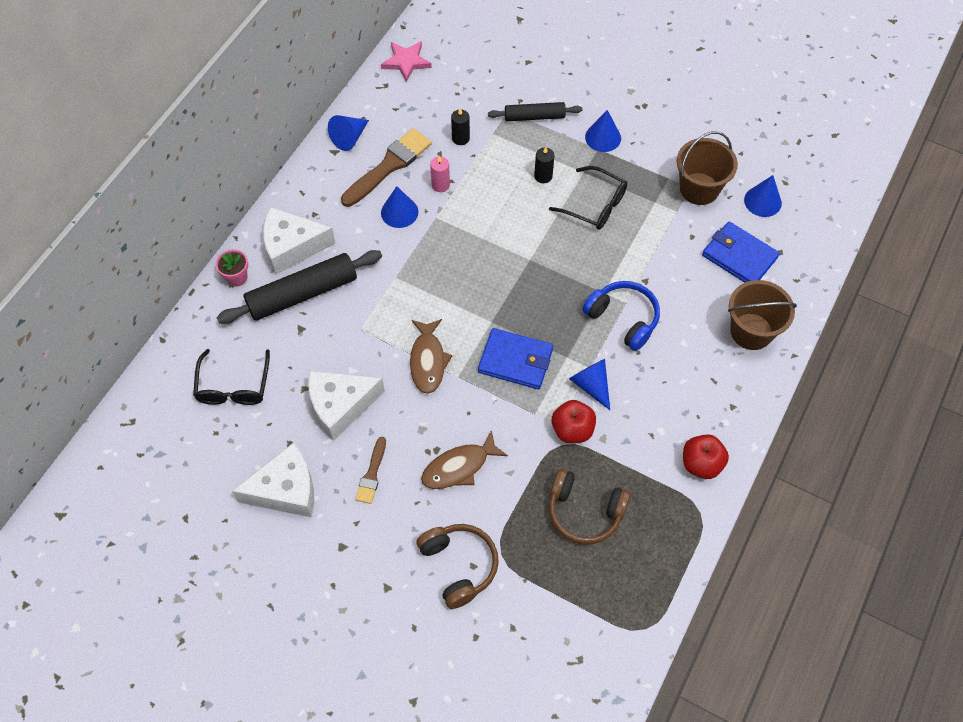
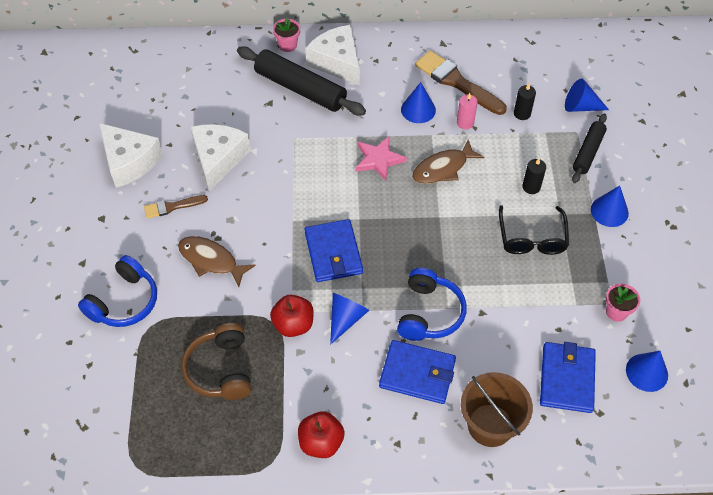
camera: 60 degrees right, 5 degrees down
black glasses [193,349,270,405] -> none
white cheese [308,371,385,441] -> white cheese turned 60 degrees clockwise [190,124,251,192]
blue cone [328,115,369,151] -> blue cone moved to [565,79,609,112]
brown brush [341,128,432,207] -> brown brush turned 150 degrees counterclockwise [415,50,507,115]
pink star [381,41,432,82] -> pink star moved to [355,136,407,181]
brown fish [410,319,453,394] -> brown fish moved to [412,140,484,184]
brown headphones [416,524,499,609] -> blue headphones [78,255,157,327]
black rolling pin [488,102,582,121] -> black rolling pin turned 60 degrees clockwise [572,113,607,183]
brown bucket [677,131,738,205] -> pink flower pot [606,284,640,322]
none -> blue wallet [379,340,456,404]

